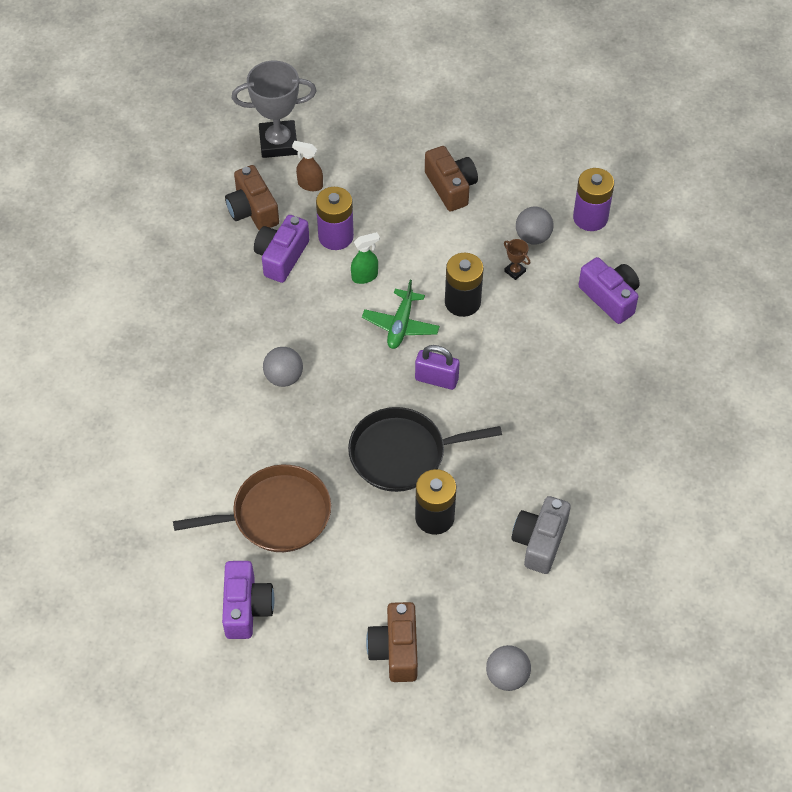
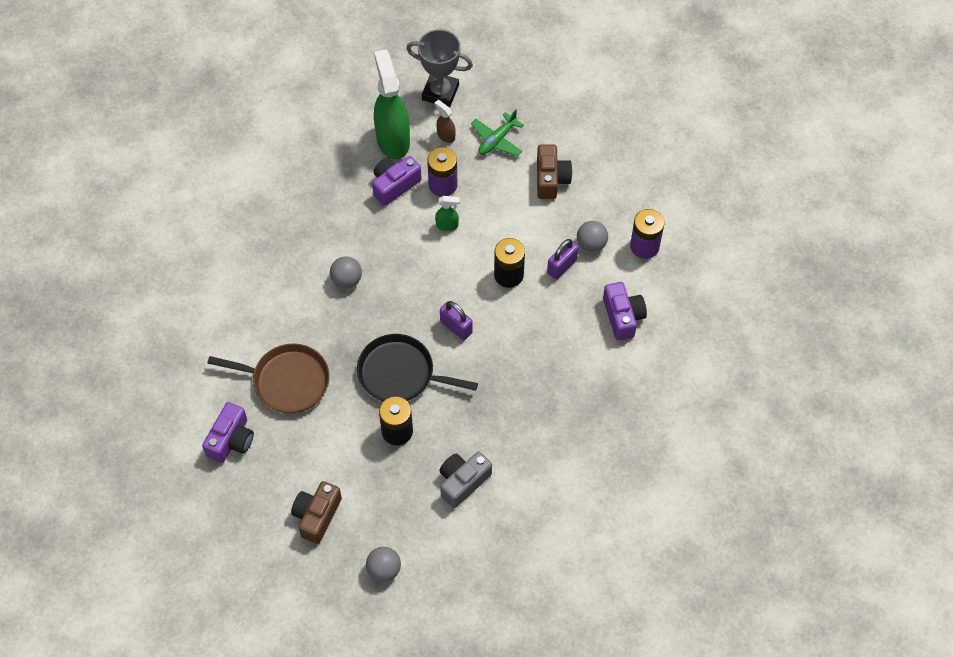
camera: 25 degrees right, 5 degrees up
brown camera [225,165,279,230] -> green spray bottle [374,49,410,159]
green plane [362,280,440,349] -> green plane moved to [471,109,524,156]
brown trophy [504,239,530,280] -> purple padlock [547,239,579,279]

